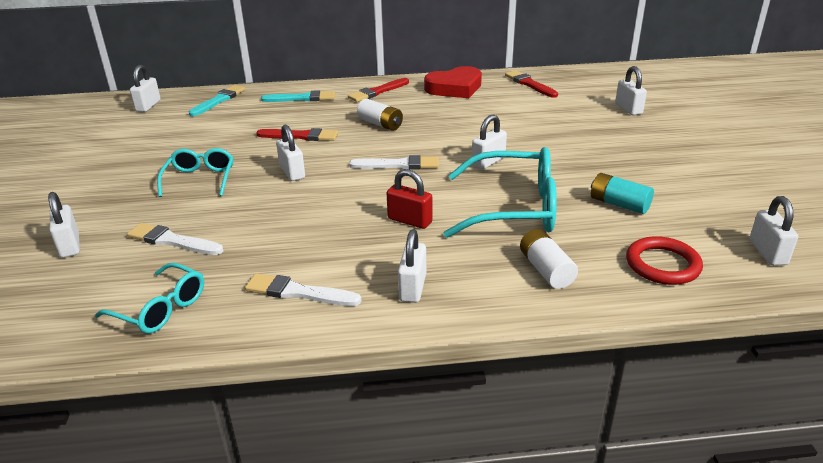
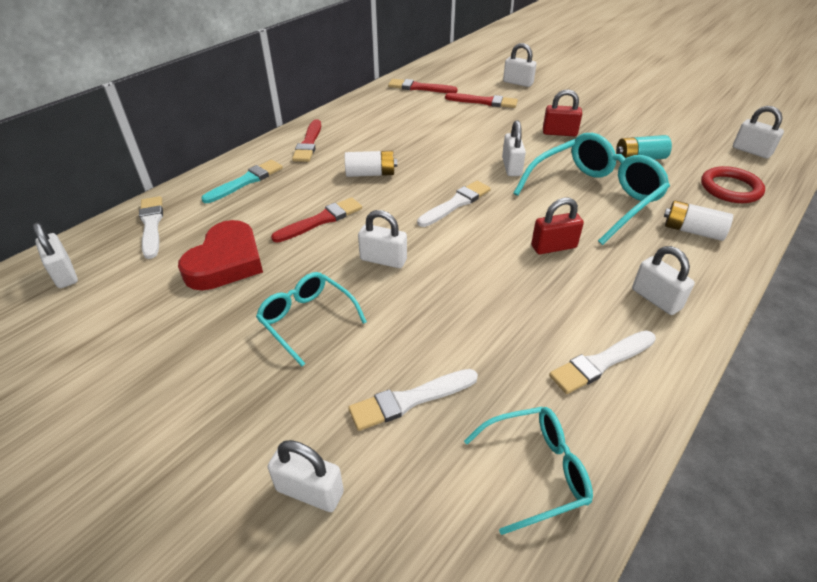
camera: 45 degrees left, 10 degrees up
turquoise brush [189,85,245,116] -> white brush [139,196,163,259]
red heart [424,66,482,98] -> red heart moved to [178,220,263,290]
none -> red brush [445,93,518,108]
none -> red padlock [543,89,582,136]

